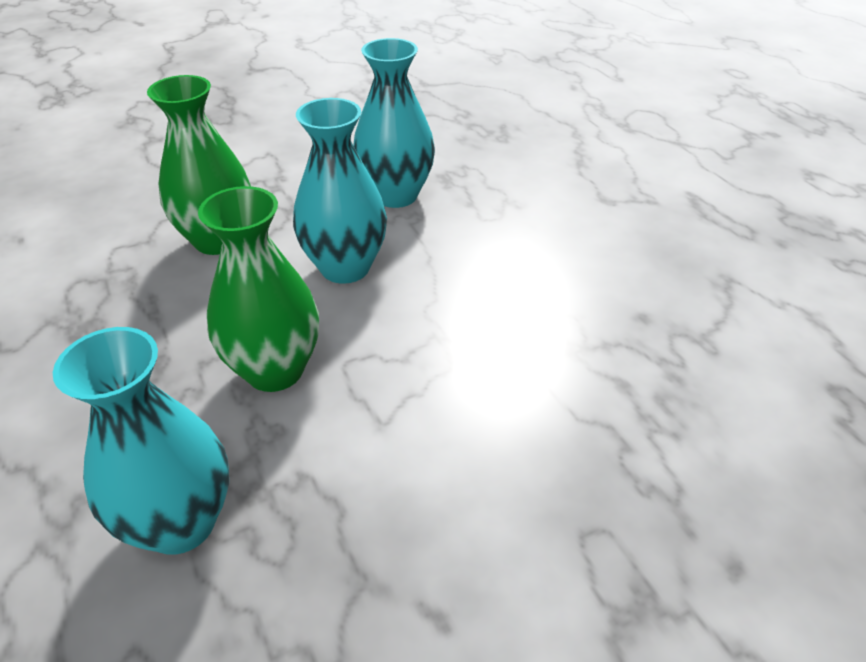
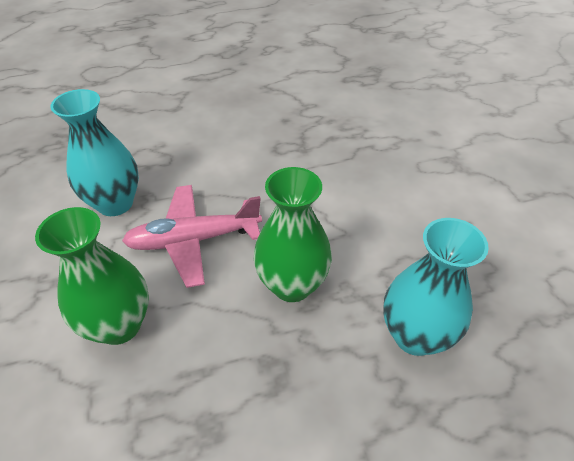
camera: 80 degrees left, 5 degrees up
turquoise vase [293,98,387,284] -> pink plane [122,185,262,288]

